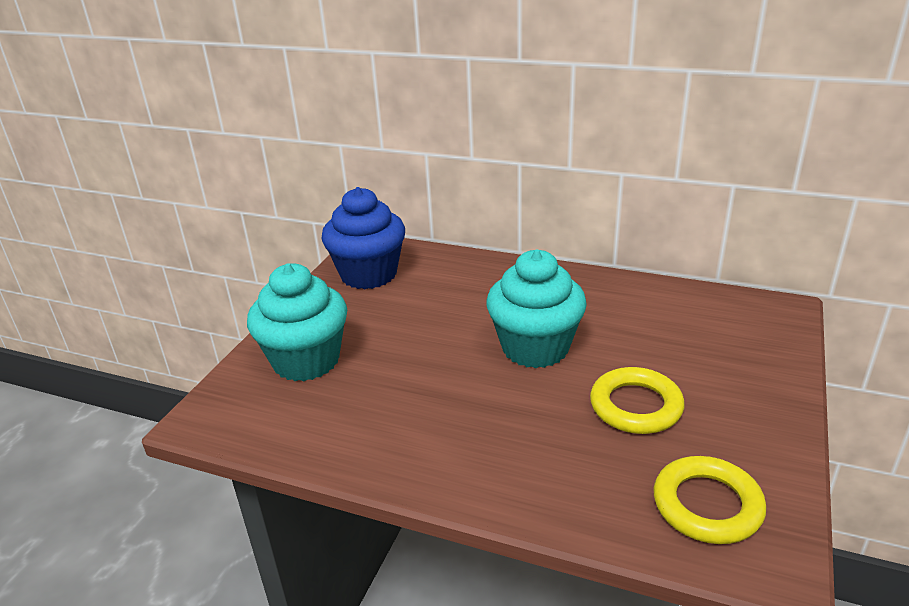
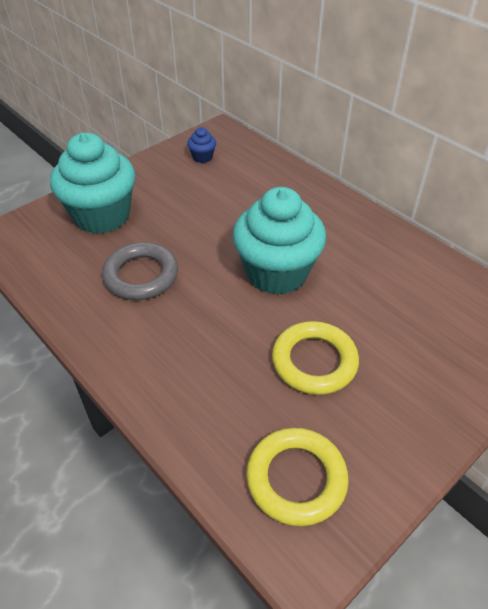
camera: 25 degrees right, 15 degrees up
blue cupcake [321,187,405,289] -> blue cupcake [187,127,216,163], size x0.40
none -> grey ring [102,242,178,300]

